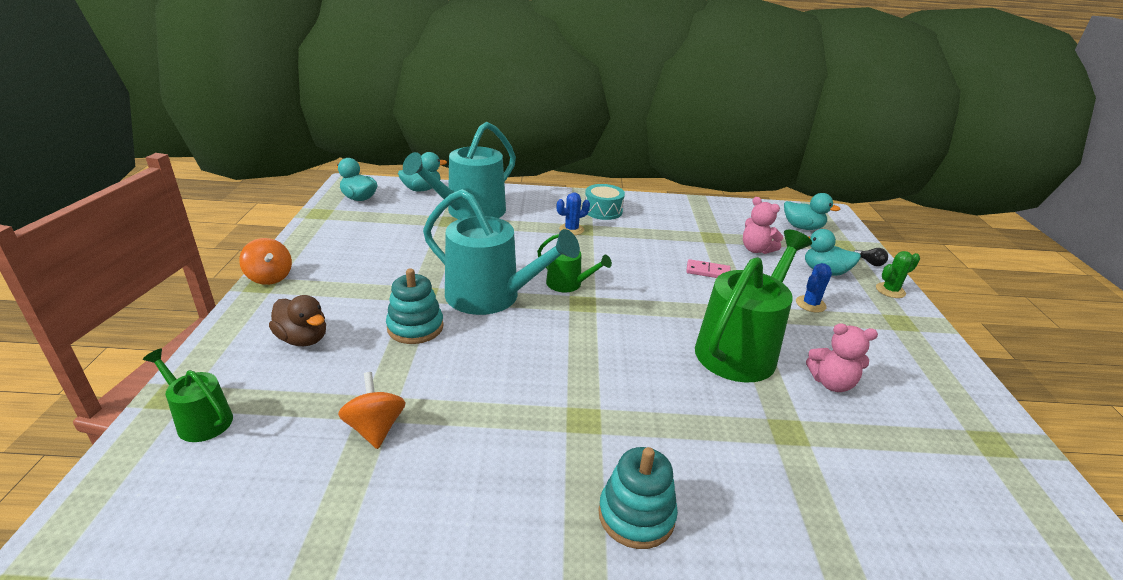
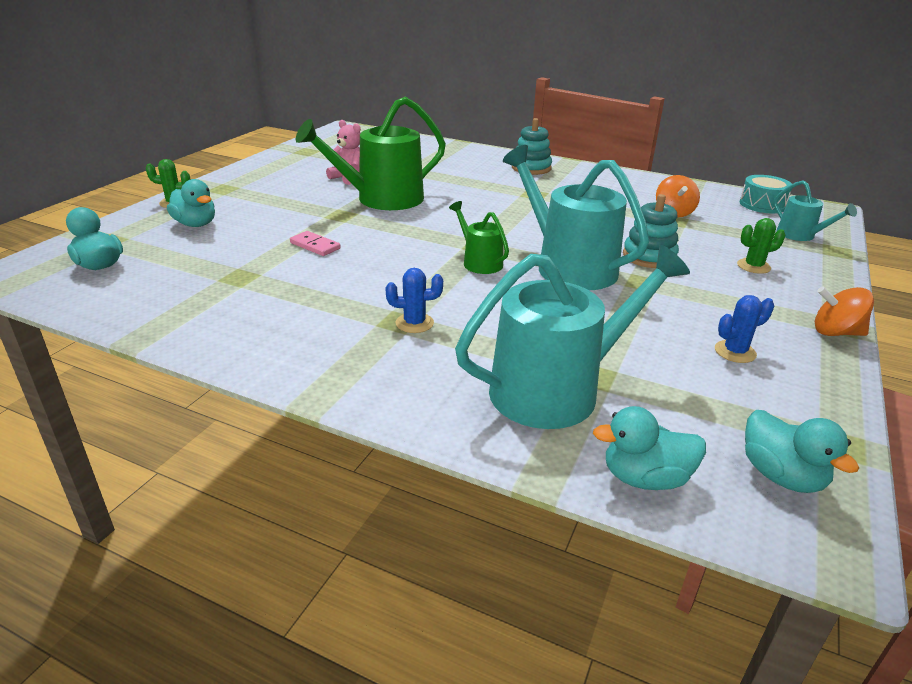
camera: 155 degrees left, 0 degrees up
green watering can [143,349,233,442] -> turquoise watering can [774,180,857,241]
orange spinning top [239,238,292,285] -> orange spinning top turned 60 degrees counterclockwise [815,286,874,336]
brown duck [269,295,326,346] -> green cactus [737,218,785,274]
turquoise drum [585,184,625,220] -> turquoise drum moved to [740,175,792,213]
pink teddy bear [743,197,783,254] -> none
blue cactus [796,263,832,313] -> blue cactus moved to [715,295,774,363]
black light bulb [854,248,888,266] -> none

